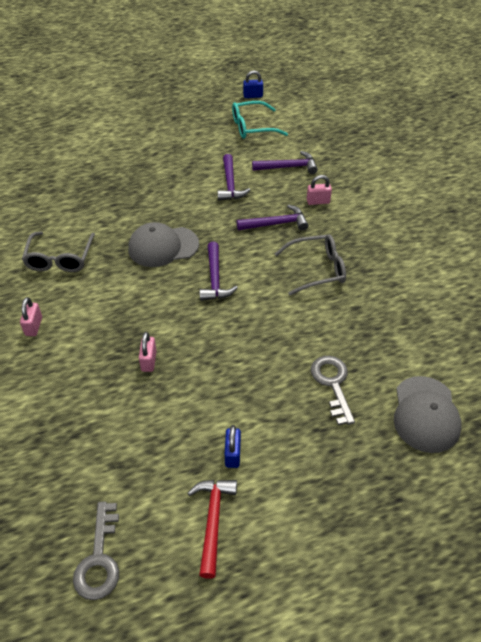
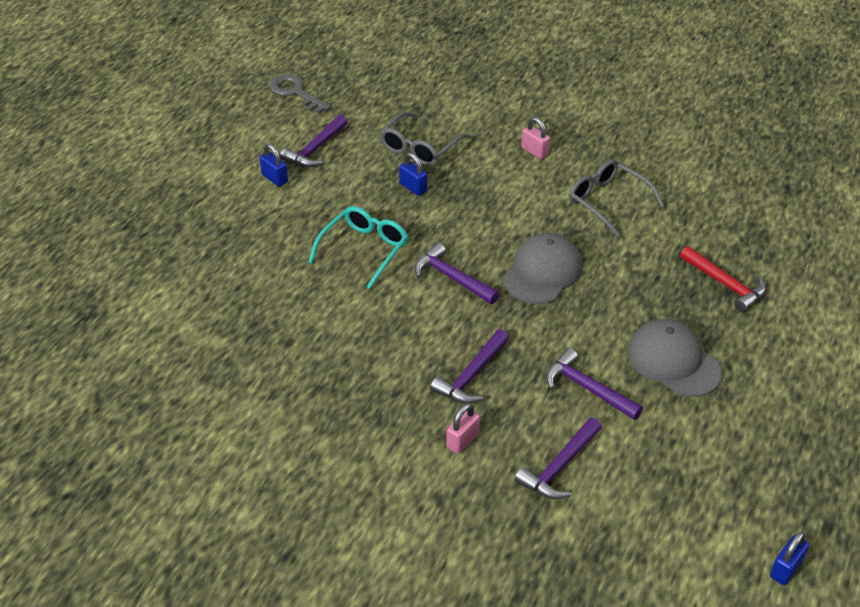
camera: 135 degrees right, 5 degrees down
pink padlock [139,332,157,372] -> blue padlock [399,152,427,196]
red hammer [188,480,237,579] -> red hammer moved to [680,246,766,313]
turquoise glasses [232,101,288,139] -> turquoise glasses moved to [308,206,408,289]
grey glasses [275,234,346,295] -> grey glasses moved to [380,112,470,166]
grey key [311,356,355,425] -> none
grey cap [394,376,462,453] -> grey cap moved to [627,319,723,397]
none -> purple hammer [280,114,348,167]

